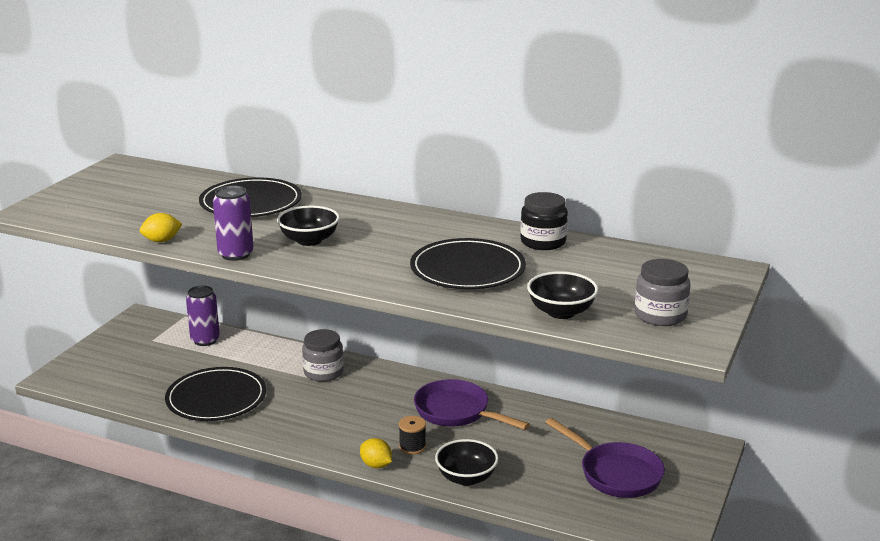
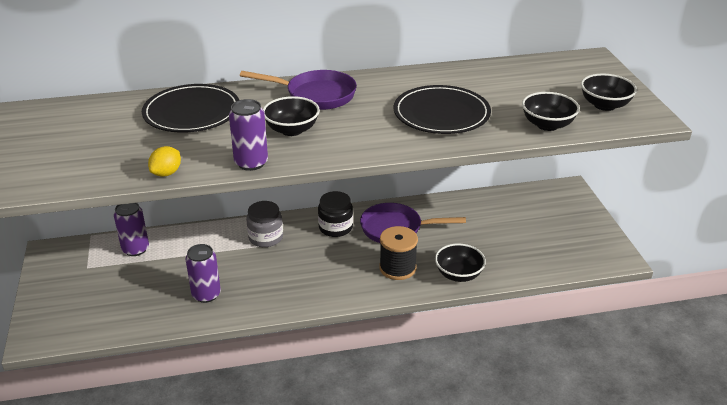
camera: 35 degrees left, 10 degrees up
black plate [165,367,266,421] -> purple can [186,244,221,303]
yellow lemon [360,438,392,468] -> none
black spool [399,416,426,455] -> black spool [379,226,418,280], size x1.67
black jar [520,192,568,250] -> black jar moved to [318,191,353,237]
purple pan [545,418,665,498] -> purple pan moved to [240,70,357,110]
grey jar [635,259,691,326] -> black bowl [581,74,637,111]

